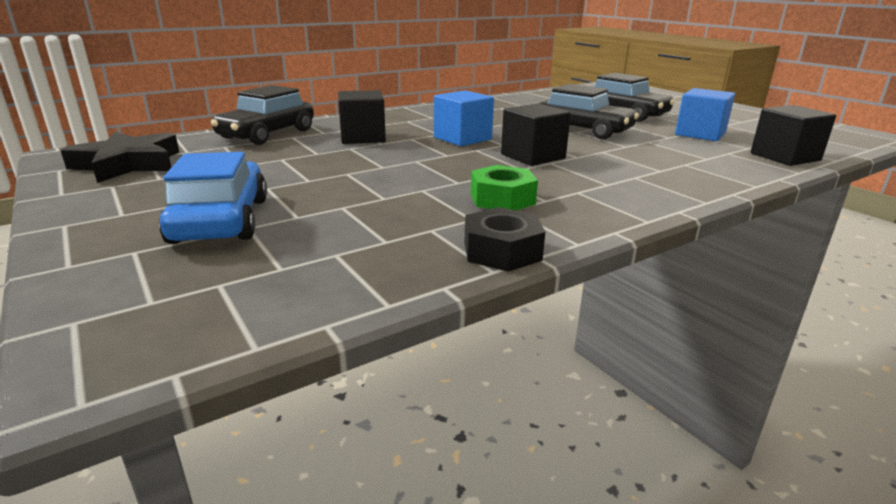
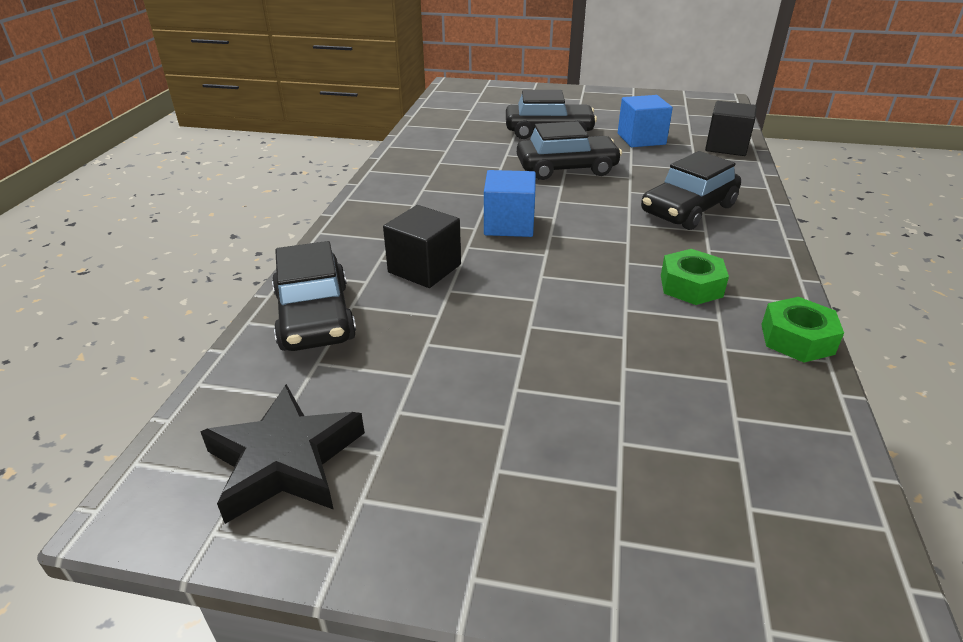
camera: 45 degrees left, 10 degrees up
blue car [159,152,267,244] -> none
black nut [464,207,545,272] -> green nut [761,297,844,363]
black cube [501,103,571,166] -> none
none -> black car [641,151,741,230]

